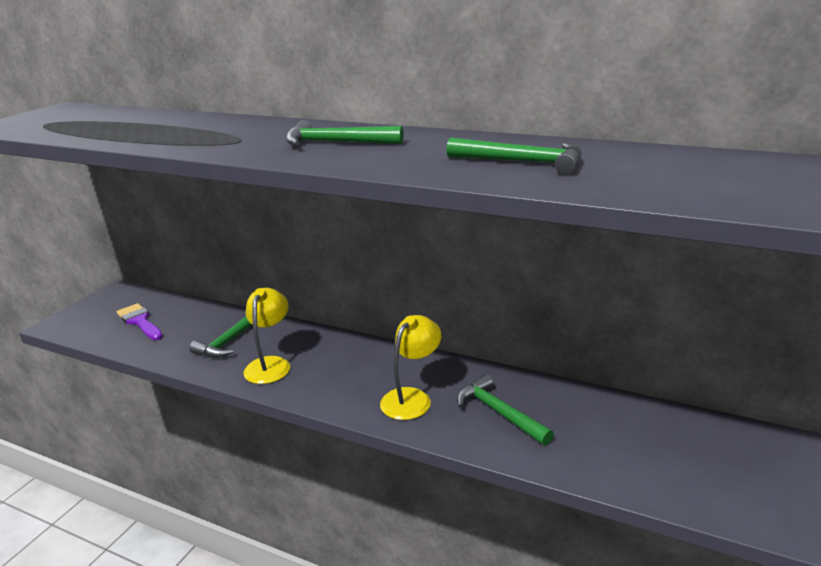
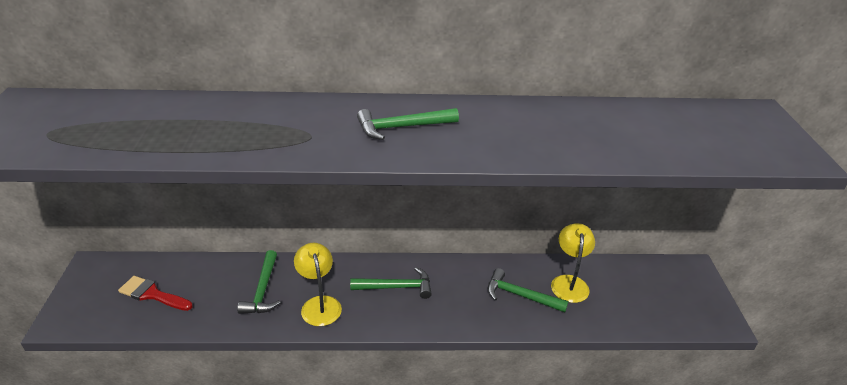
camera: 30 degrees left, 10 degrees up
purple brush [117,303,163,341] -> red brush [118,276,193,311]
yellow lamp [380,315,442,420] -> yellow lamp moved to [551,223,595,303]
green hammer [446,138,582,175] -> green hammer moved to [350,267,432,299]

